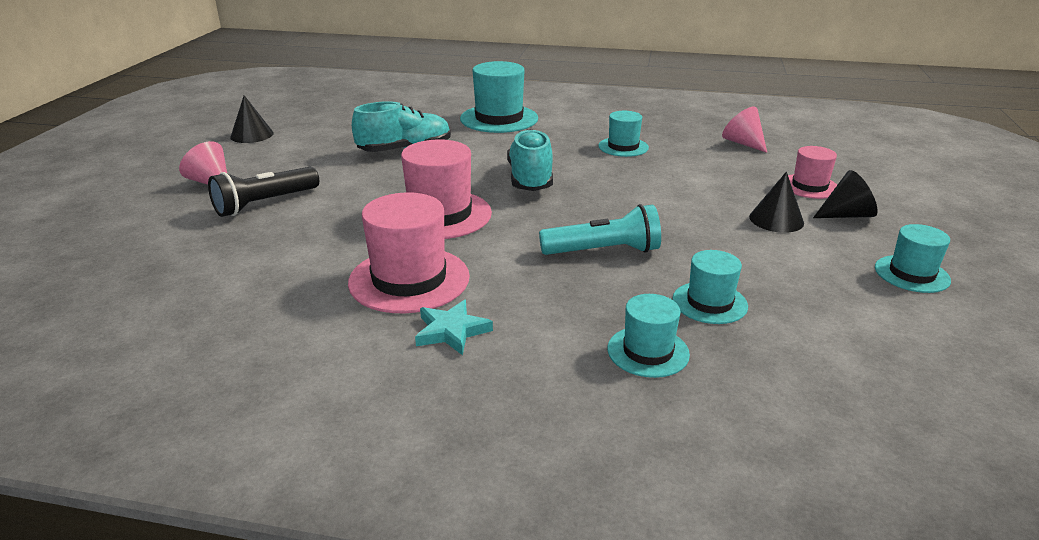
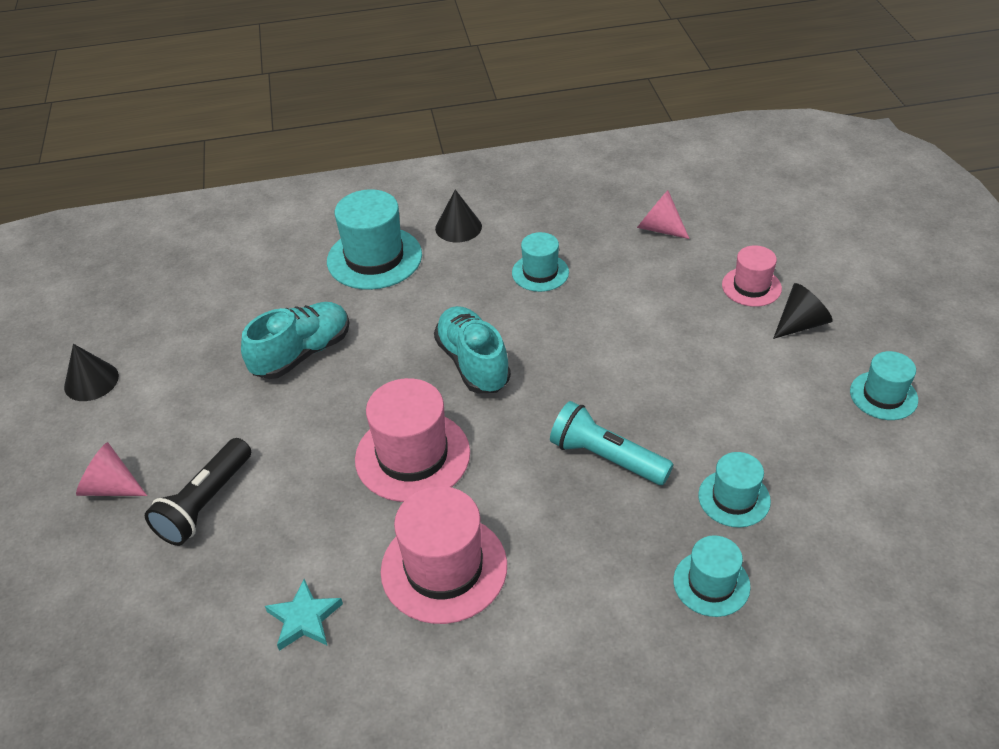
camera: 20 degrees left, 15 degrees up
turquoise star [415,300,493,355] -> turquoise star moved to [265,579,343,651]
turquoise flashlight [539,204,661,255] -> turquoise flashlight turned 120 degrees counterclockwise [550,401,673,485]
black cone [749,172,804,233] -> black cone moved to [435,190,482,242]

